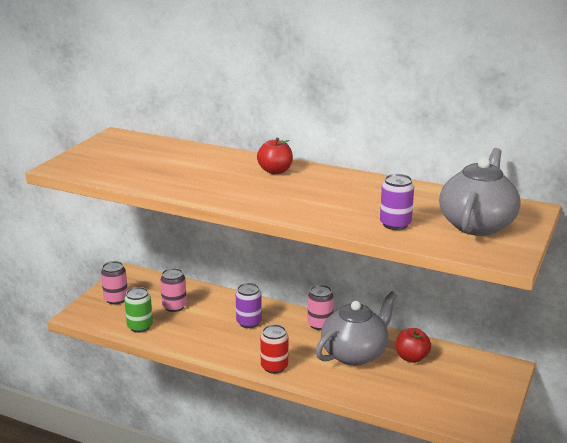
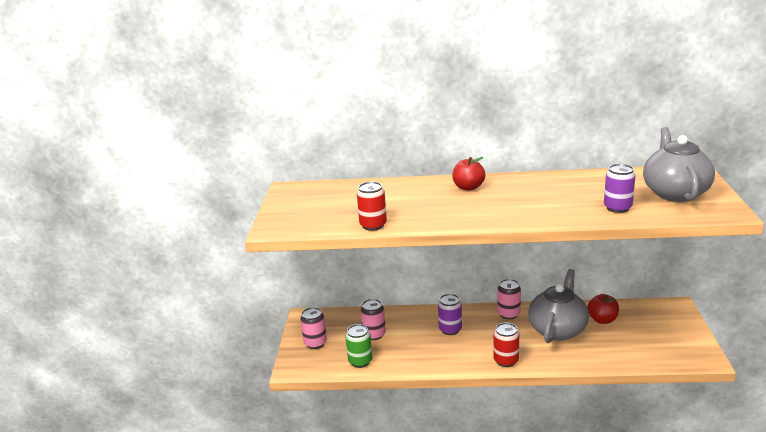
camera: 20 degrees left, 0 degrees up
none -> red can [357,182,387,231]

